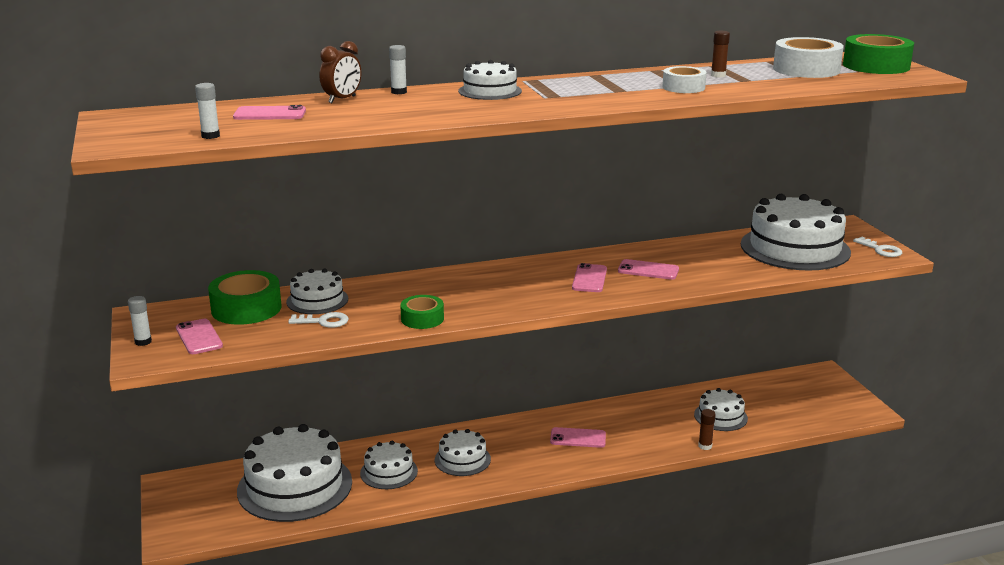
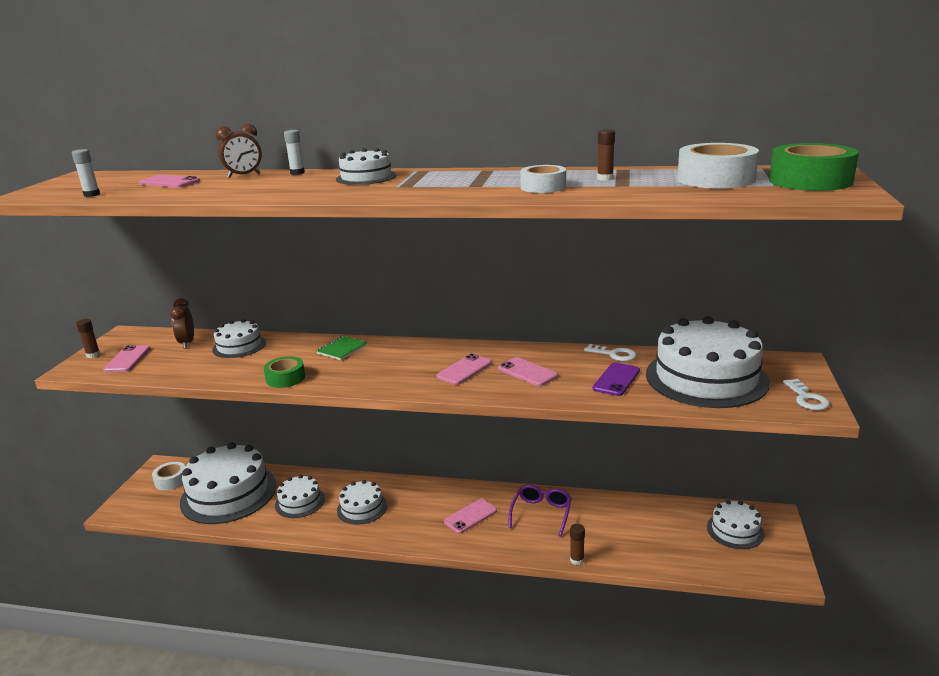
camera: 30 degrees right, 0 degrees up
white glue stick [128,296,152,346] -> brown glue stick [76,319,100,358]
green tape [208,270,282,325] -> brown clock [170,298,194,349]
white key [288,312,349,328] -> white key moved to [584,344,637,361]
pink phone [550,427,606,448] -> pink phone turned 75 degrees counterclockwise [444,499,497,534]
white cake [694,388,748,431] -> white cake moved to [707,500,765,549]
none -> white tape [152,462,185,490]
none -> green notebook [317,336,367,360]
none -> purple glasses [509,485,572,537]
none -> purple phone [593,363,640,396]

